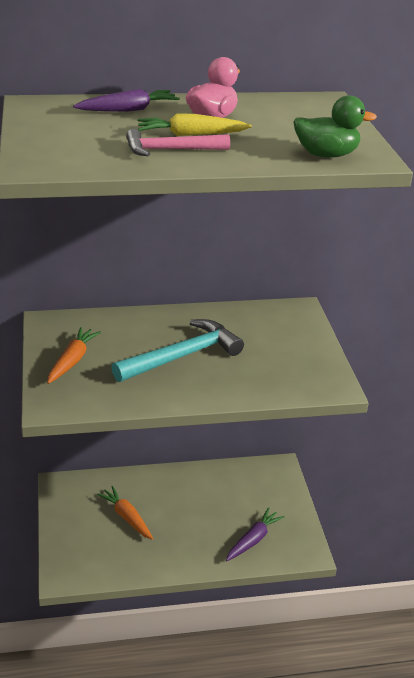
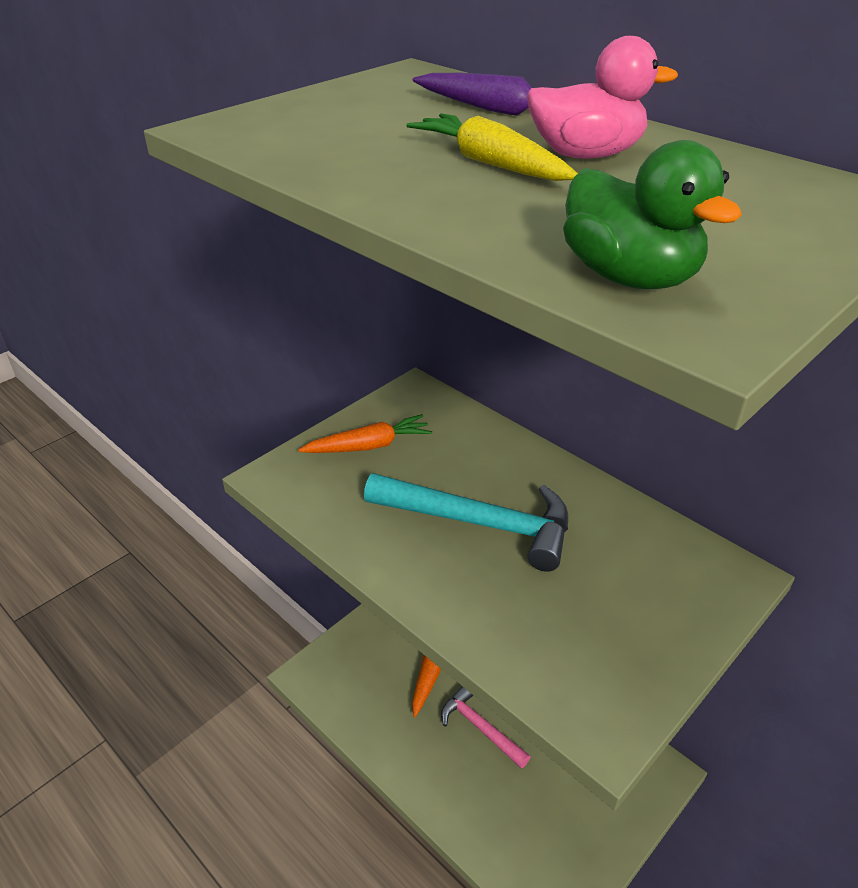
camera: 55 degrees right, 5 degrees up
pink hammer [126,129,230,156] -> pink hammer moved to [441,686,530,769]
purple carrot [226,507,284,561] -> none

